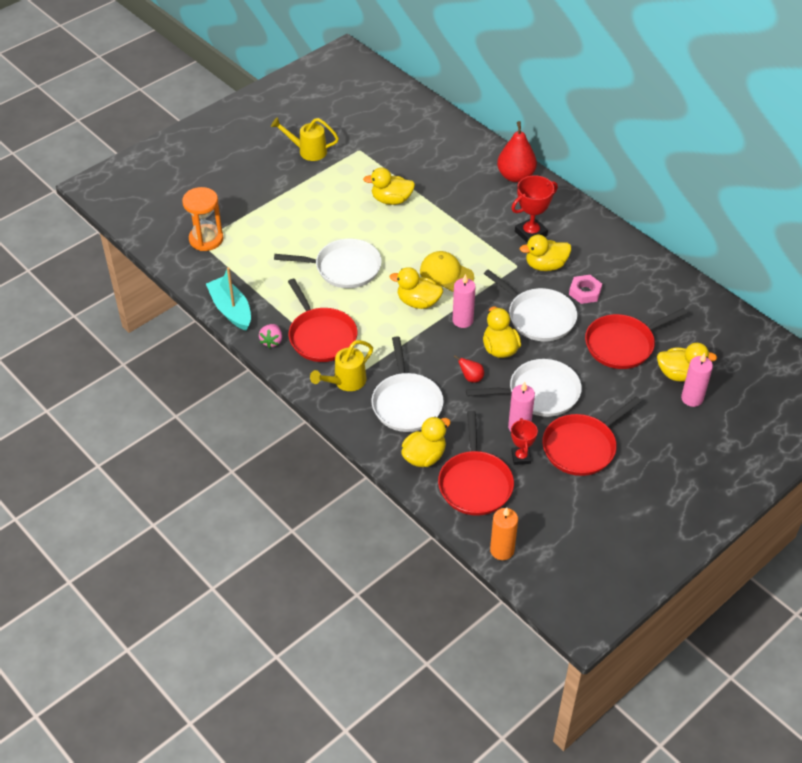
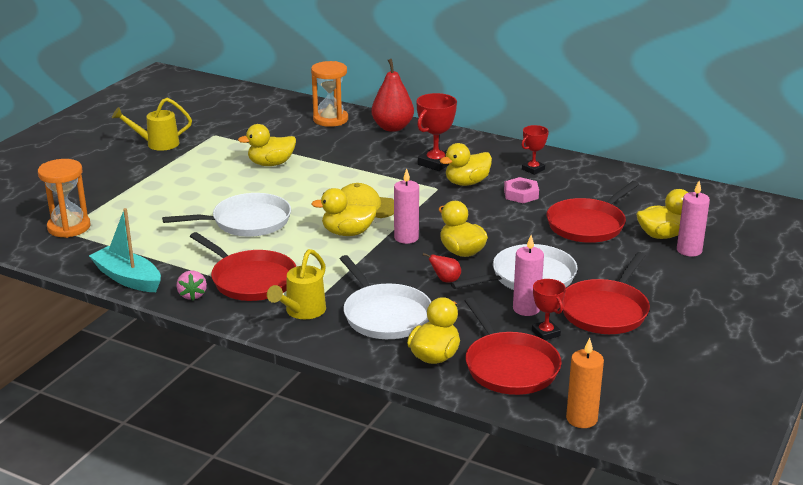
camera: 20 degrees left, 20 degrees down
white pan [484,269,577,341] -> none
none -> orange hourglass [311,61,348,127]
none -> red trophy [522,125,549,175]

